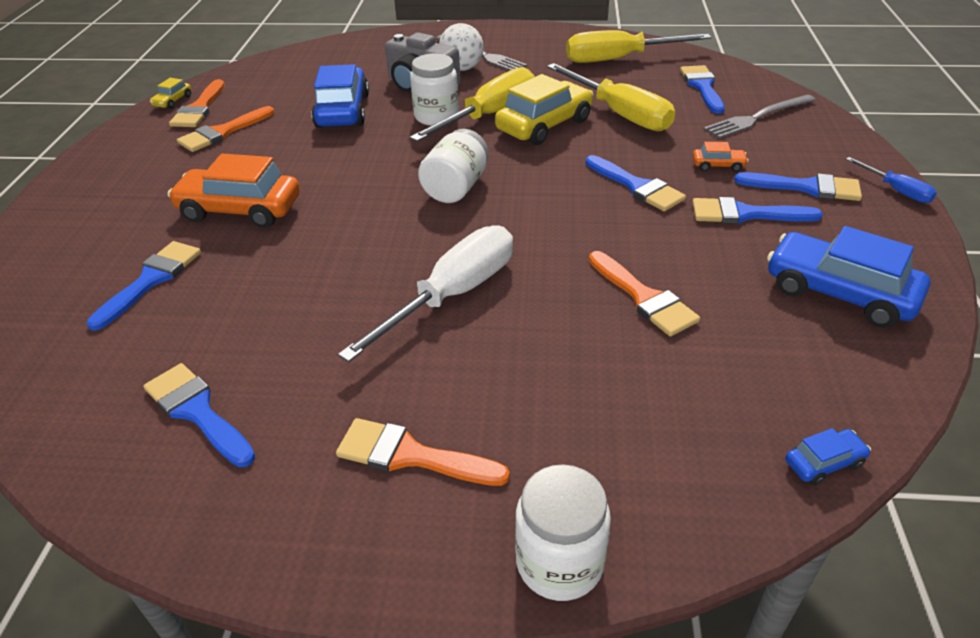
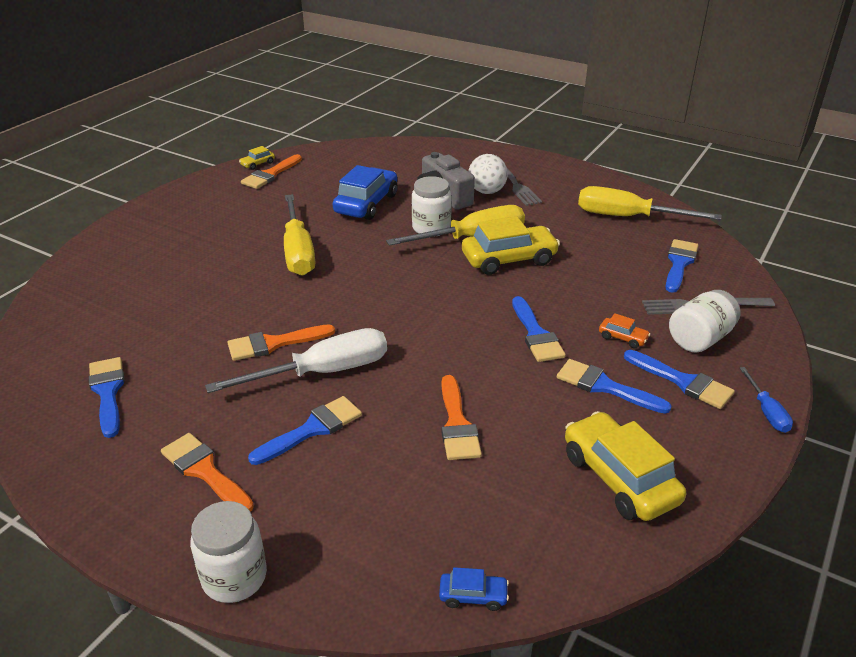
camera: 25 degrees right, 5 degrees down
blue brush [87,241,201,331] -> blue brush moved to [248,396,362,465]
orange car [168,154,300,228] -> none
orange brush [177,106,274,152] -> orange brush moved to [227,324,335,361]
white jar [418,129,489,203] -> white jar moved to [669,290,741,353]
yellow screwdriver [547,63,675,131] -> yellow screwdriver moved to [284,194,315,276]
blue car [767,226,931,328] -> yellow car [565,411,686,521]

